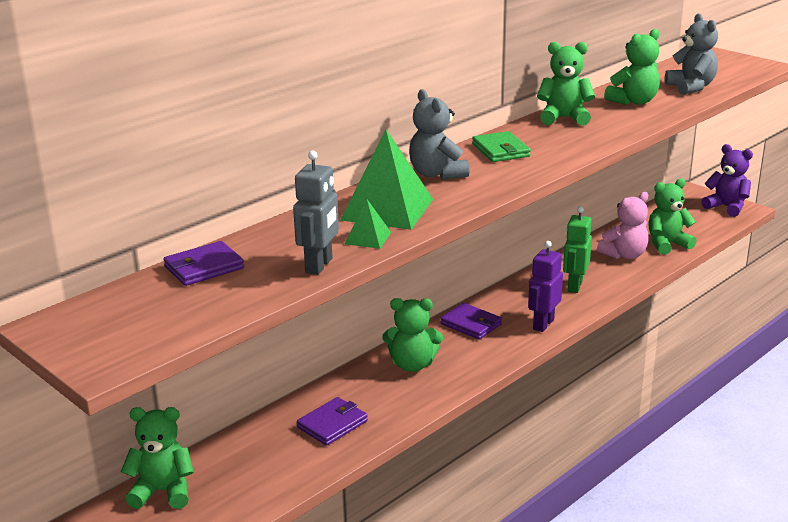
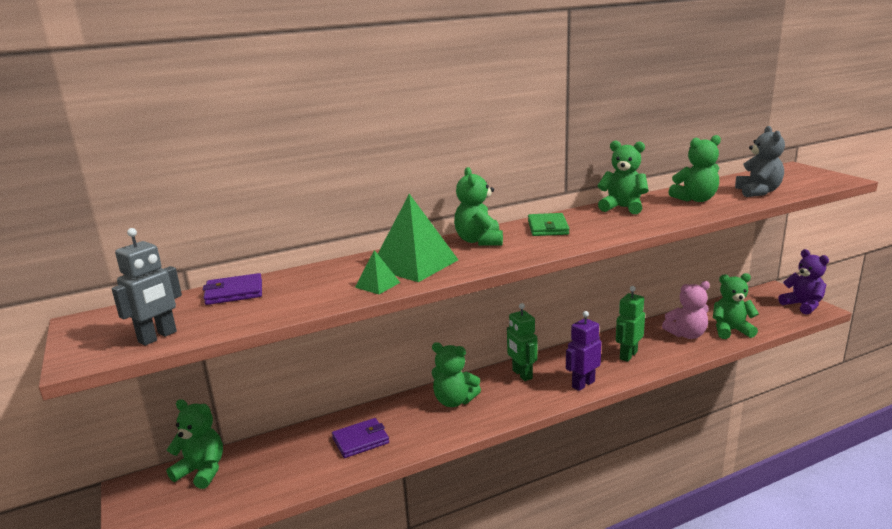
camera: 20 degrees right, 5 degrees down
grey robot [293,150,339,275] -> grey robot moved to [112,228,182,346]
grey teddy bear [409,89,469,180] -> green teddy bear [454,167,503,246]
purple wallet [440,303,502,340] -> green robot [507,303,537,381]

